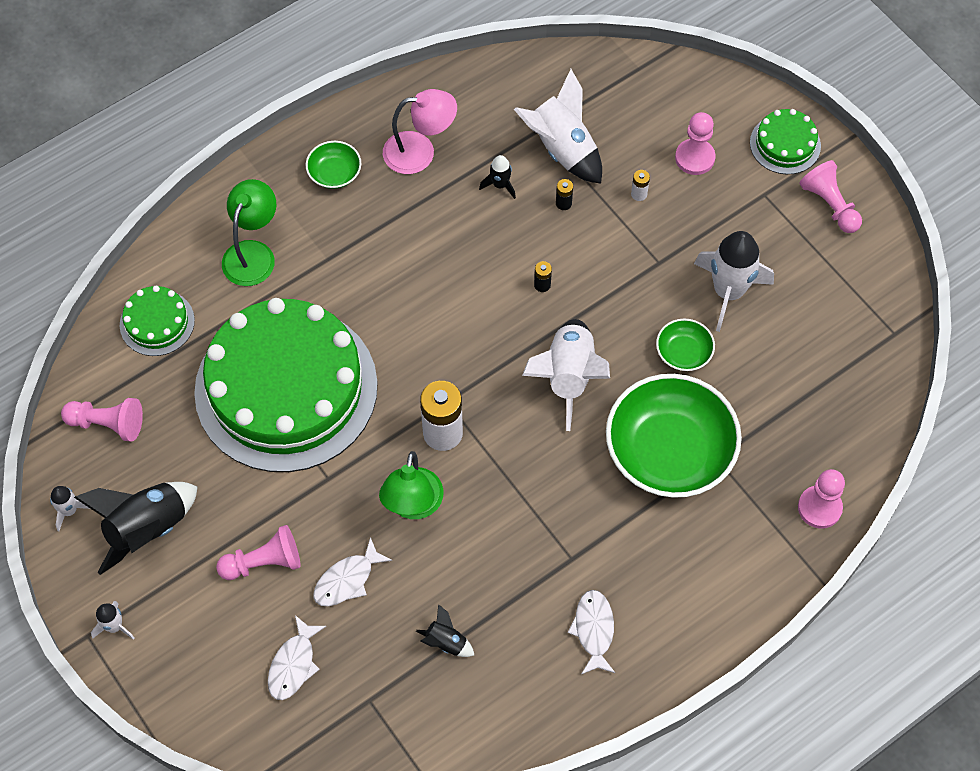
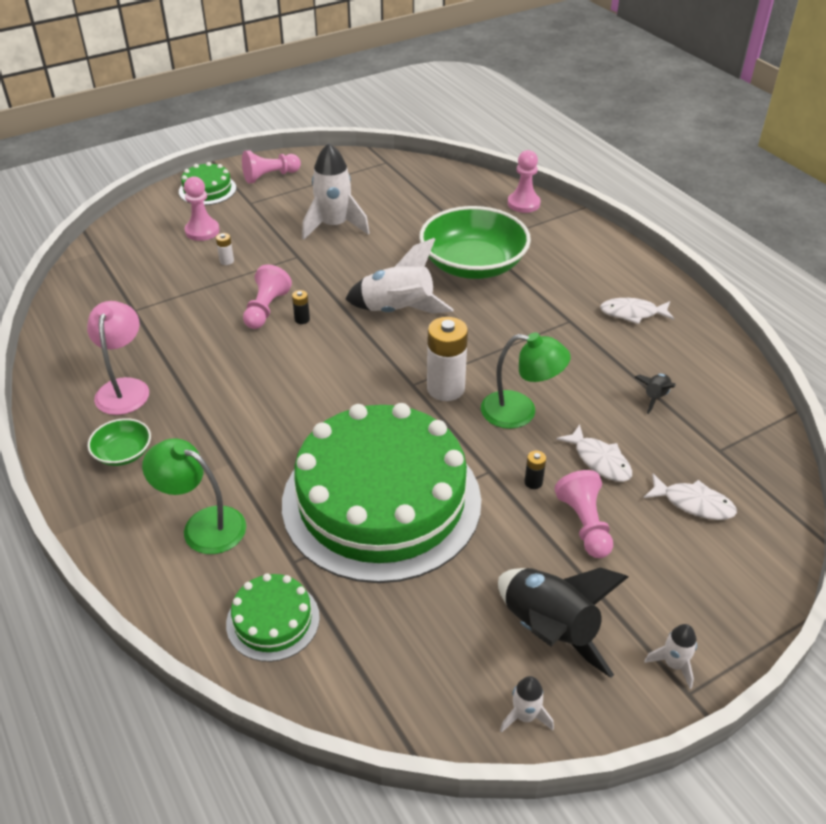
camera: 85 degrees left, 20 degrees down
pink pawn [61,398,143,441] -> pink pawn moved to [243,265,292,329]
black rocket [479,155,516,199] -> none
white rocket [514,69,602,184] -> none
black battery [556,179,573,210] -> black battery moved to [524,451,546,489]
green bowl [656,319,715,371] -> none

